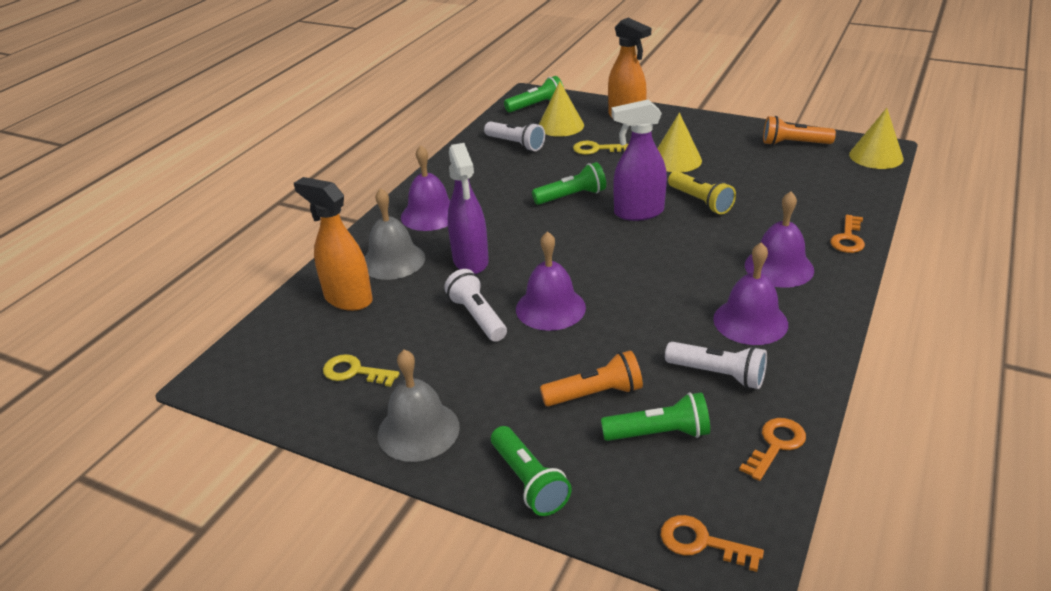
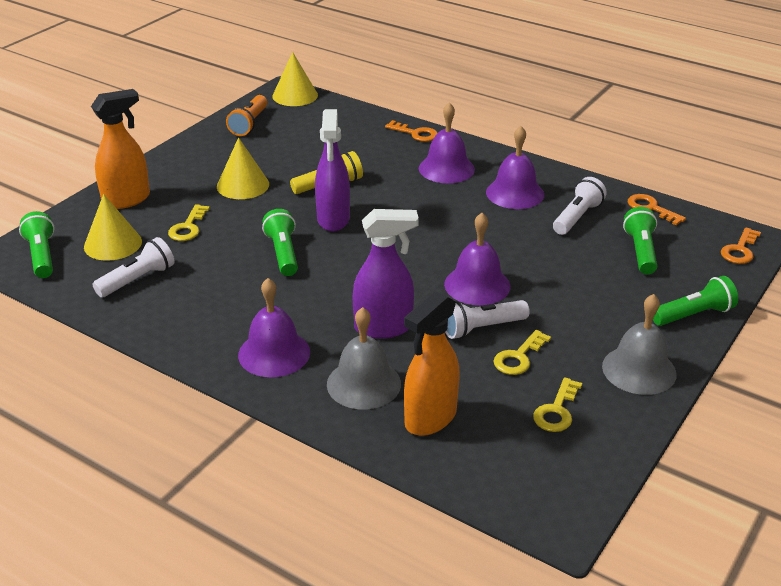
camera: 85 degrees left, 0 degrees up
orange flashlight [540,350,643,407] -> none
none -> yellow key [493,330,551,375]

